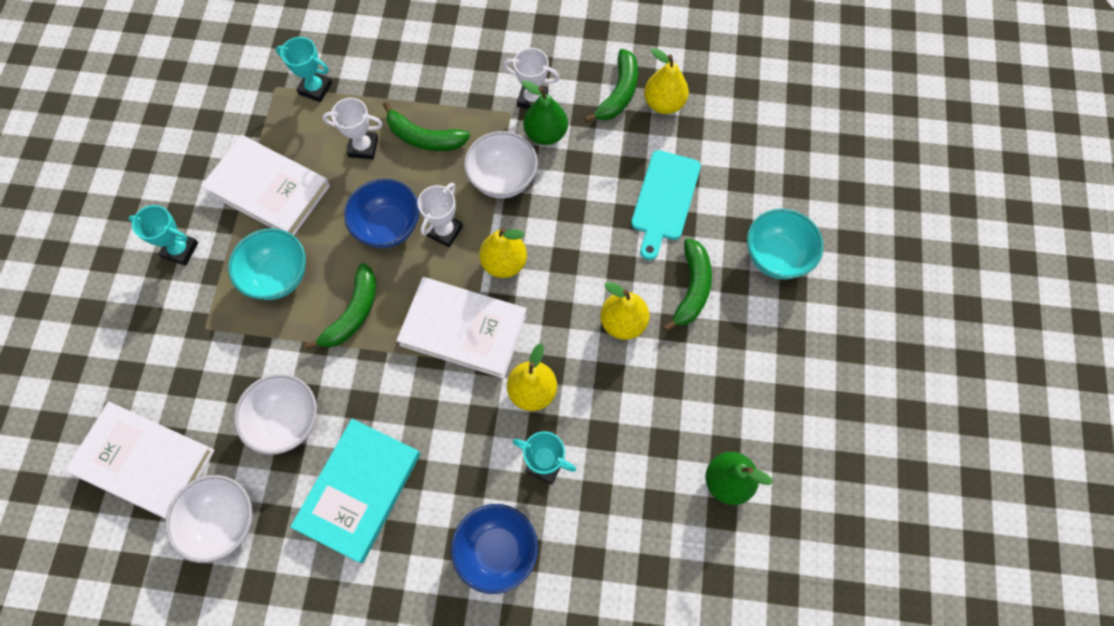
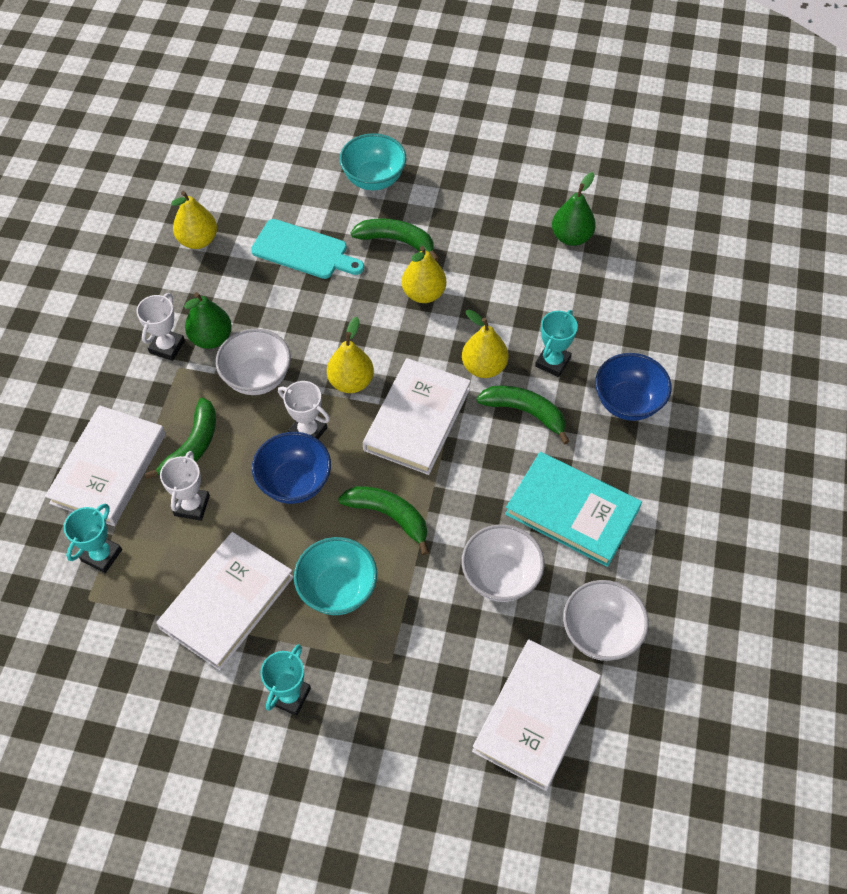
camera: 85 degrees left, 10 degrees down
green banana [584,49,638,123] -> green banana moved to [476,386,570,445]
none -> white book [45,405,166,526]

